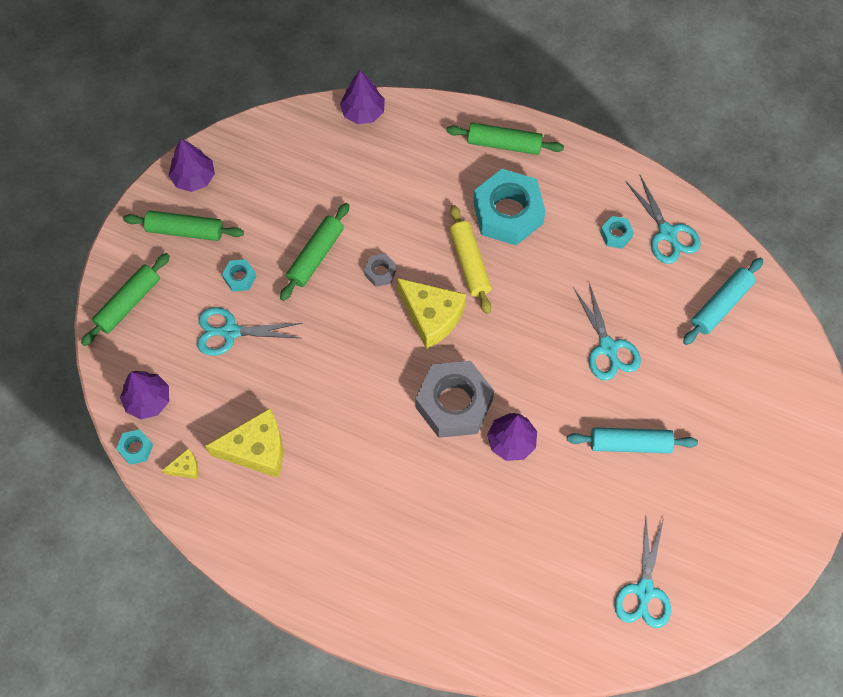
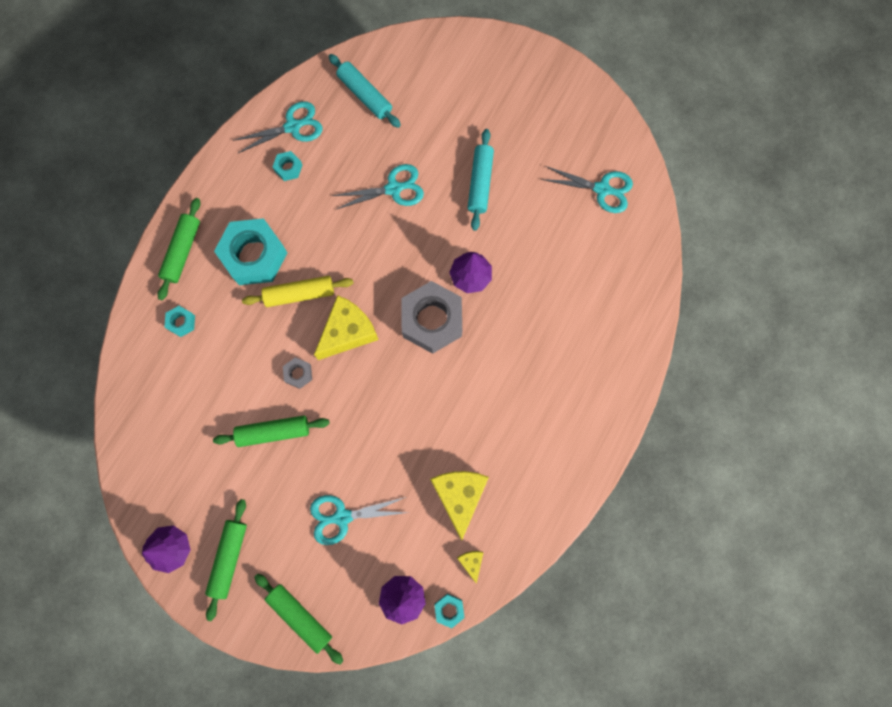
camera: 85 degrees left, 10 degrees up
turquoise scissors [197,307,302,356] -> turquoise scissors turned 75 degrees clockwise [310,495,409,545]
turquoise nut [222,259,256,291] -> turquoise nut moved to [165,306,195,337]
green rolling pin [280,203,349,301] -> green rolling pin turned 45 degrees counterclockwise [213,415,330,447]
purple tree [340,70,385,124] -> none

